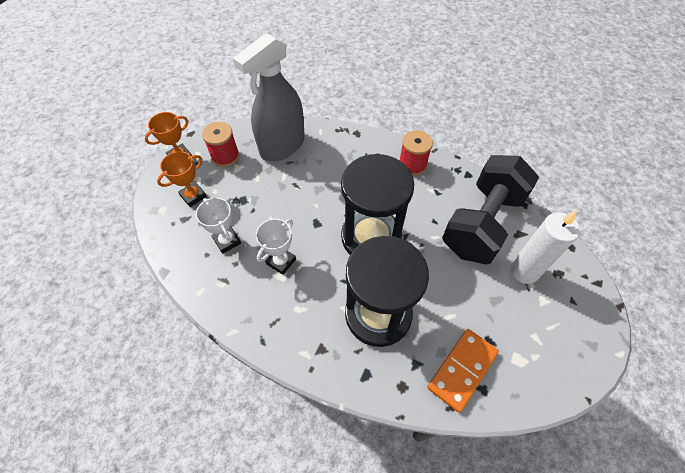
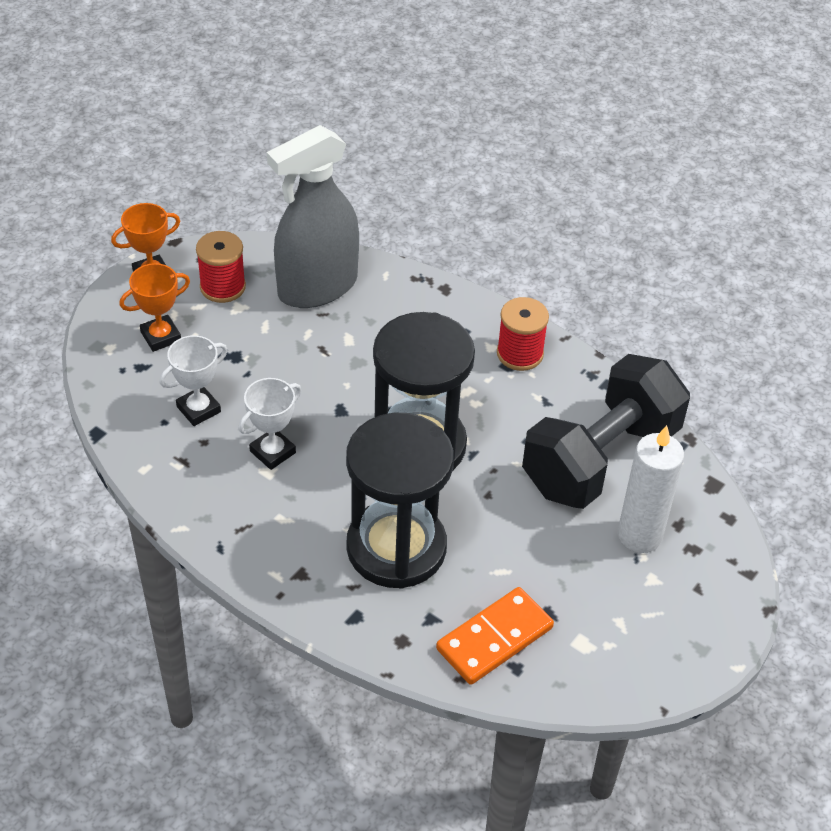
camera: 10 degrees right, 10 degrees down
white trophy [196,198,241,254] -> white trophy turned 75 degrees clockwise [160,335,228,426]

